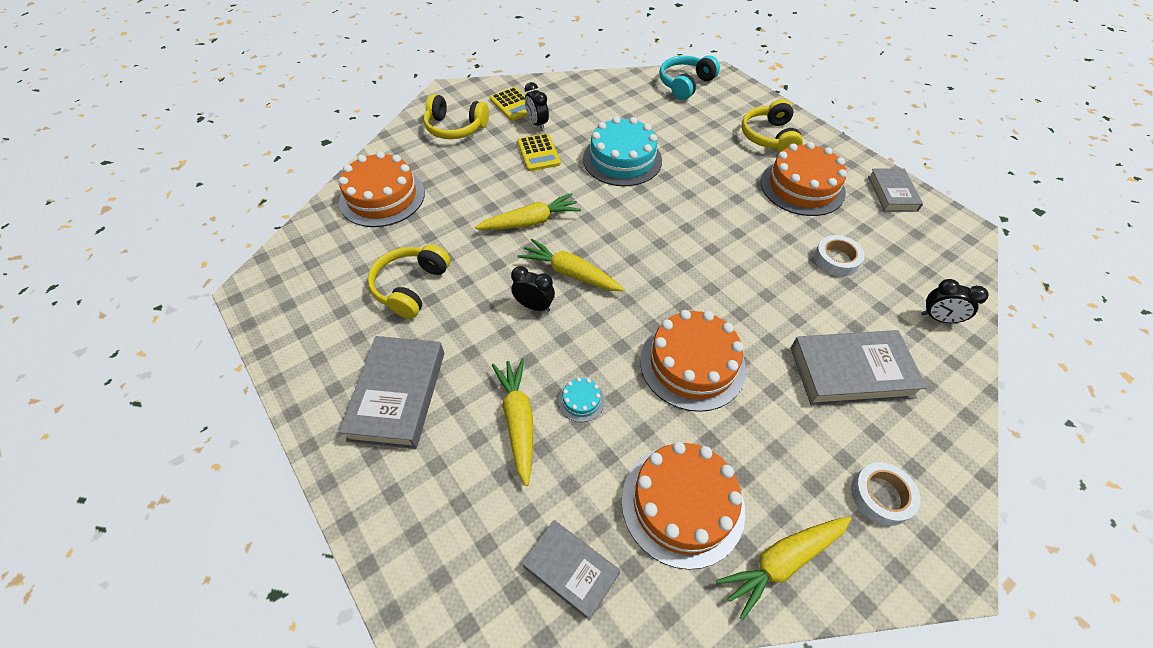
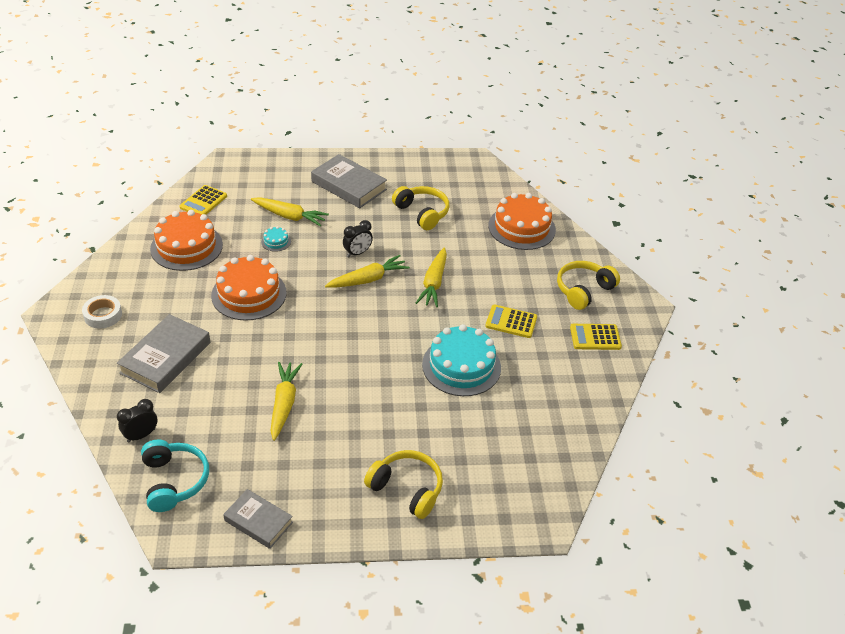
camera: 120 degrees right, 10 degrees down
grey book [522,520,620,621] -> yellow calculator [180,185,227,215]
black clock [525,82,549,130] -> none
turquoise headphones [660,55,720,100] -> turquoise headphones moved to [141,439,209,512]
yellow carrot [716,516,852,620] -> yellow carrot moved to [270,362,302,441]
orange cake [761,142,847,216] -> none
white tape [814,235,865,277] -> none

